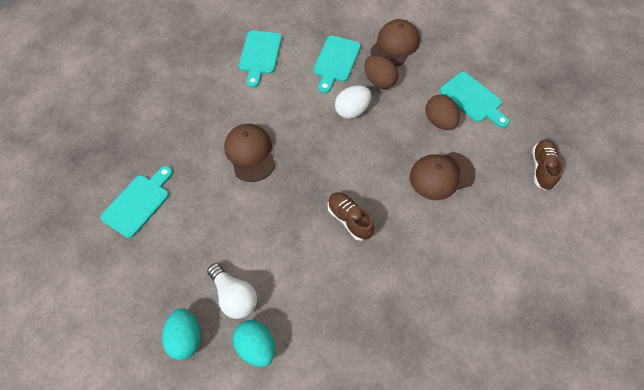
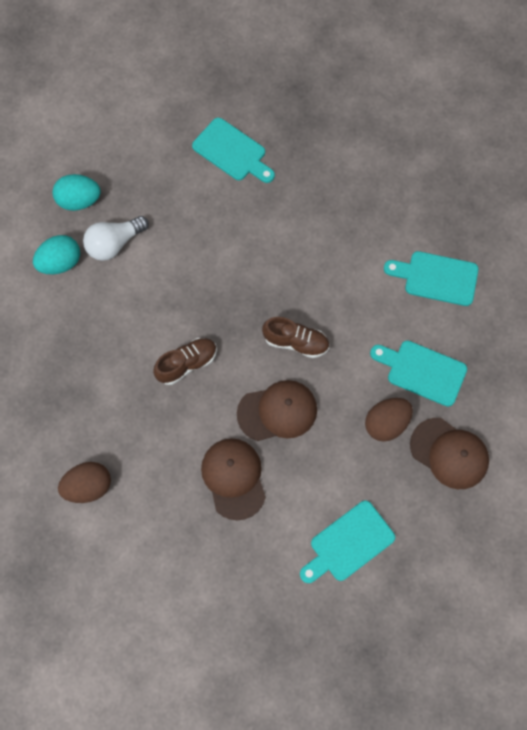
camera: 95 degrees right, 10 degrees up
brown cap [224,124,275,182] -> brown cap moved to [237,380,317,441]
white egg [335,85,371,119] -> none
brown egg [425,95,460,130] -> brown egg moved to [58,462,111,503]
brown shoe [532,139,563,190] -> brown shoe moved to [262,317,329,358]

